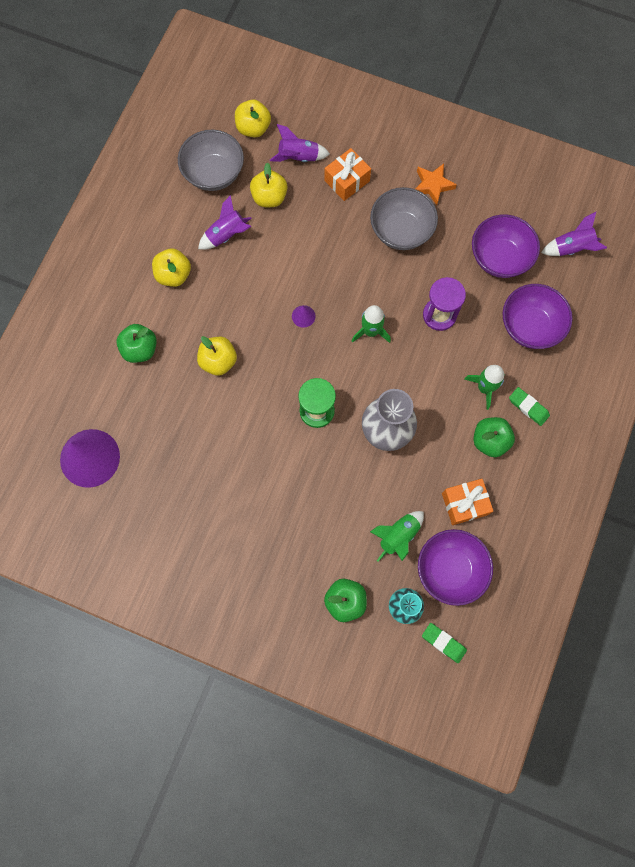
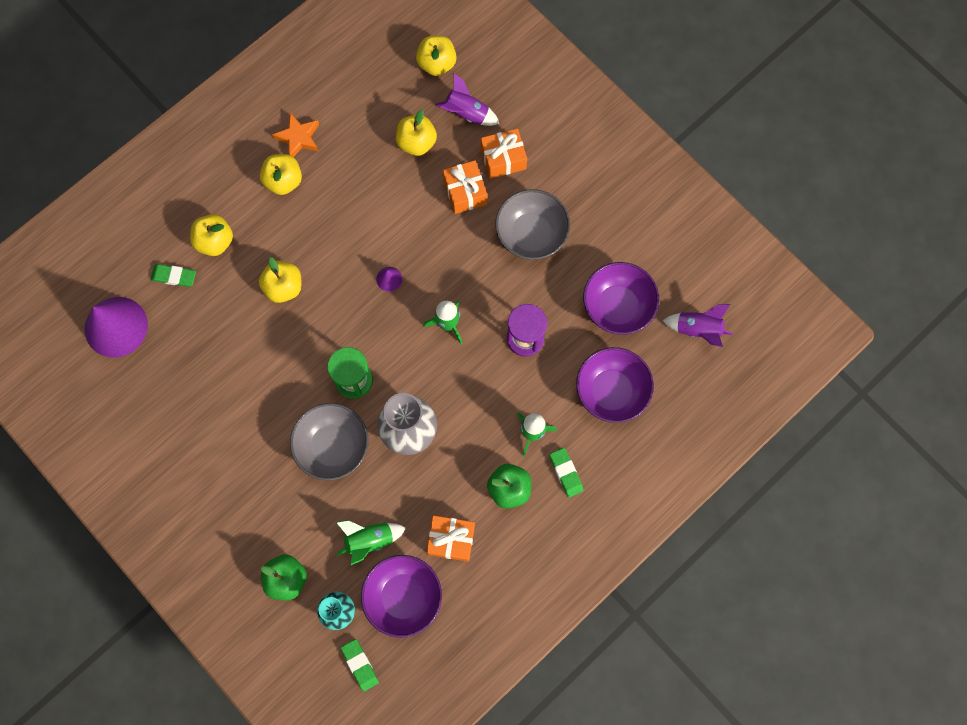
camera: 25 degrees right, 0 degrees up
green apple [116,324,157,363] -> yellow apple [190,214,233,256]
grey bowl [178,130,244,191] -> grey bowl moved to [290,403,368,480]
purple rocket [198,195,252,250] -> none
orange star [415,164,457,205] -> orange star moved to [272,113,319,157]
none -> green eraser [150,264,196,287]
none -> orange gift [443,160,487,214]

